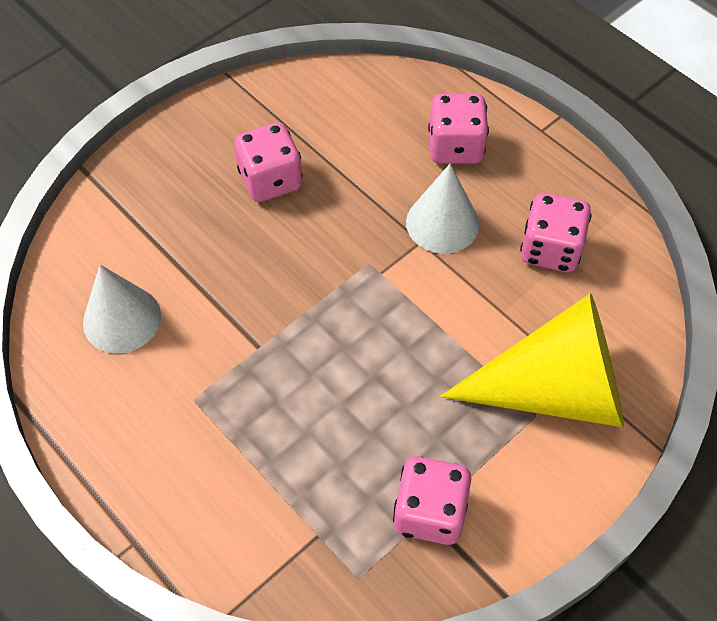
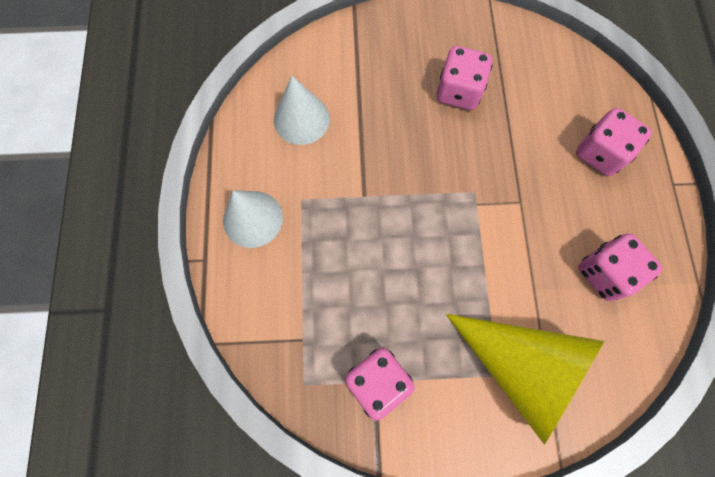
camera: 40 degrees right, 15 degrees up
white cone [406,164,479,254] -> white cone moved to [223,190,283,248]

